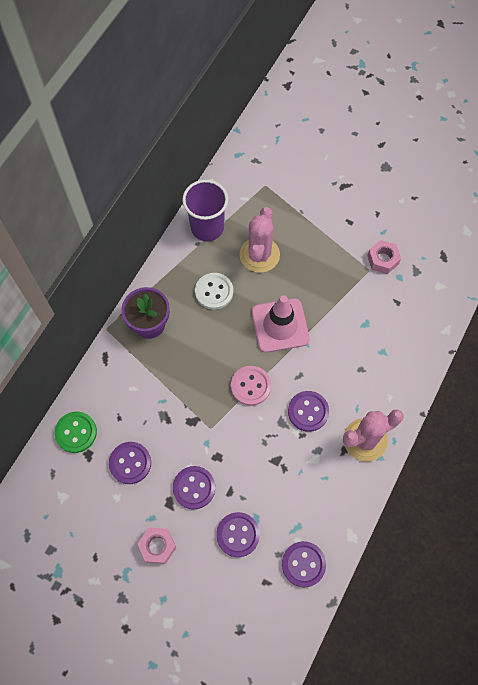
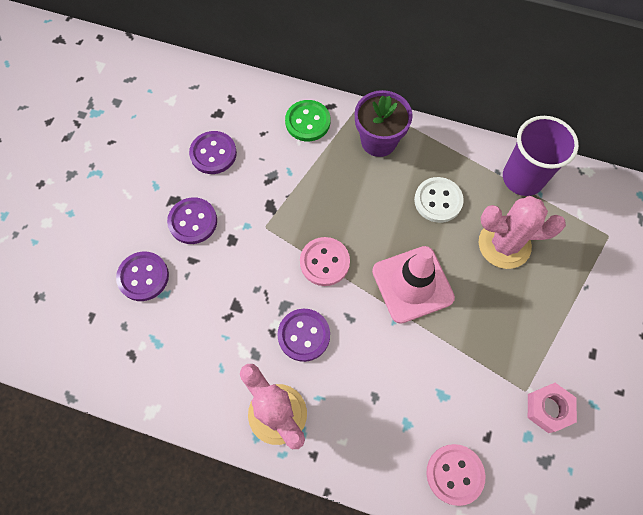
camera: 80 degrees right, 0 degrees up
green button [54,412,97,453] -> green button moved to [285,100,330,141]
pink nut [137,527,176,564] -> none
purple button [282,541,326,588] -> none
none -> pink button [426,444,485,506]

